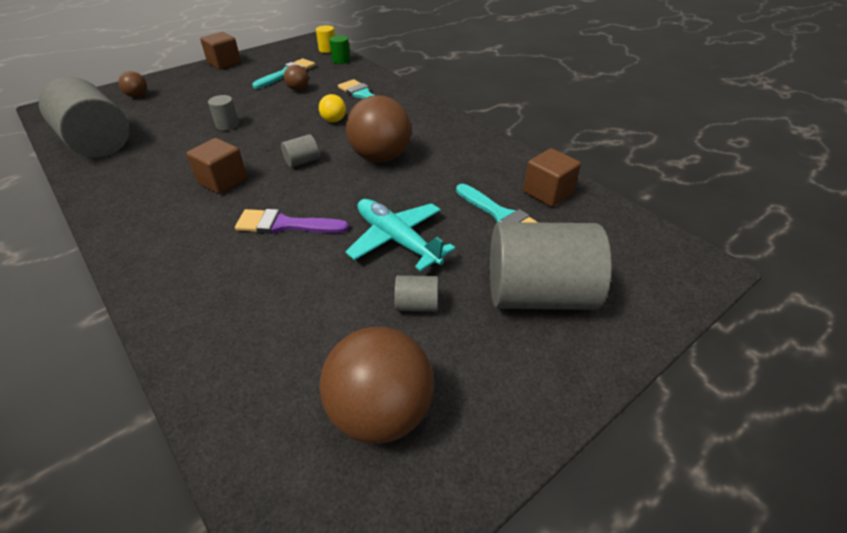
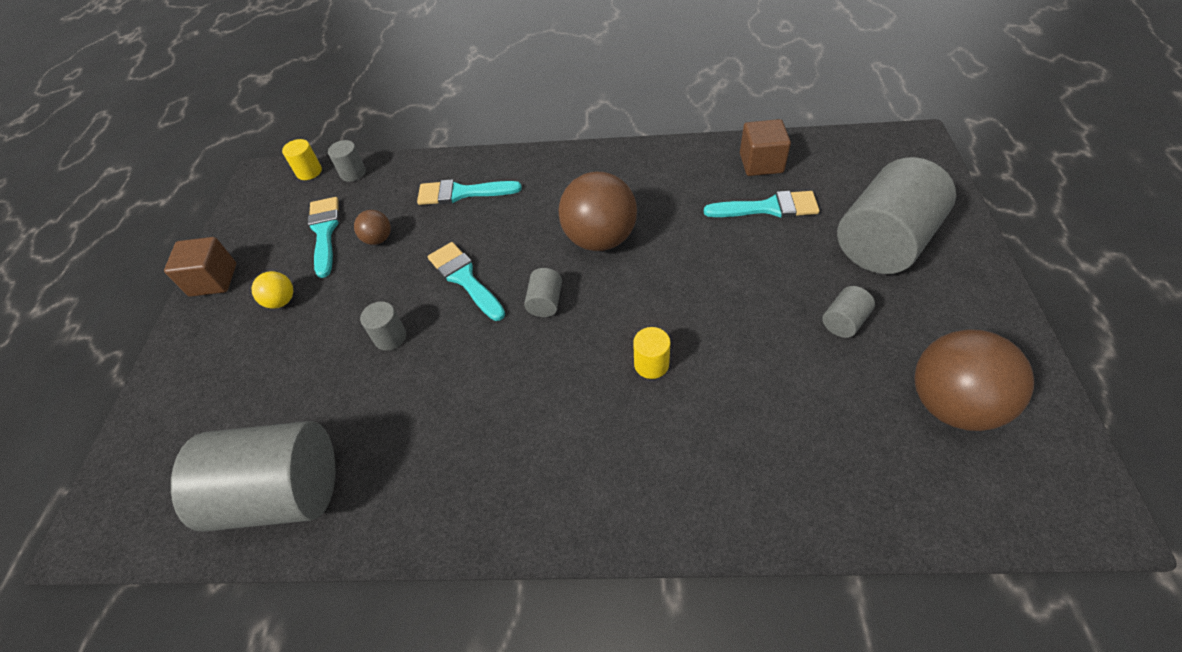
camera: 45 degrees left, 10 degrees up
brown ball [118,71,147,98] -> none
brown cube [186,138,247,194] -> none
purple brush [235,209,349,234] -> yellow cylinder [633,327,671,379]
yellow ball [319,94,346,122] -> yellow ball moved to [251,271,293,309]
green cylinder [329,35,350,64] -> grey cylinder [328,140,366,182]
turquoise plane [345,199,456,272] -> none
none -> turquoise brush [428,242,505,321]

